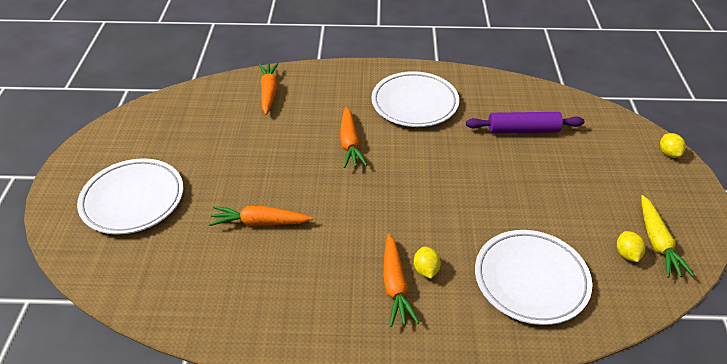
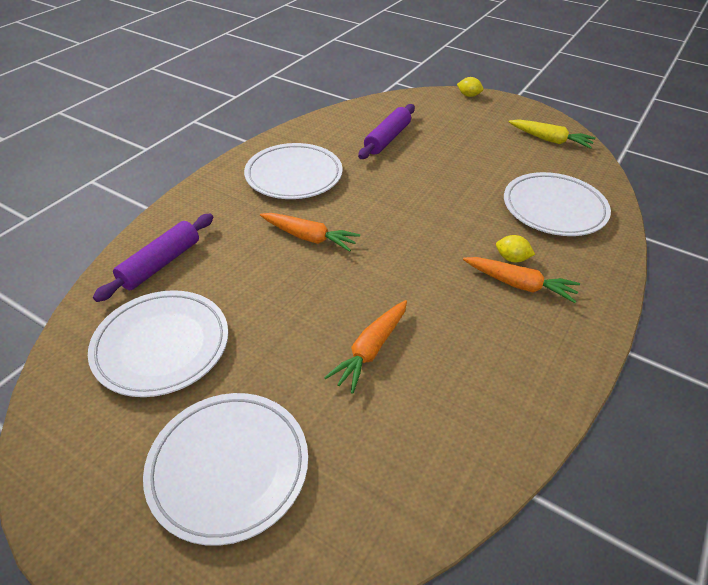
camera: 60 degrees left, 0 degrees up
orange carrot [259,62,279,115] -> purple rolling pin [93,214,213,302]
yellow lemon [617,231,645,262] -> none
none -> white plate [88,290,228,397]

